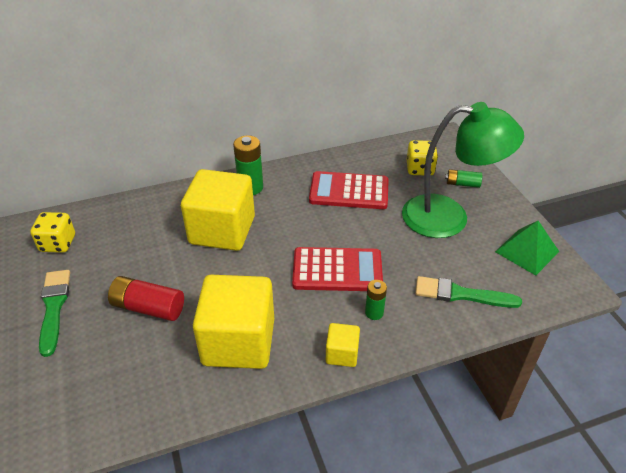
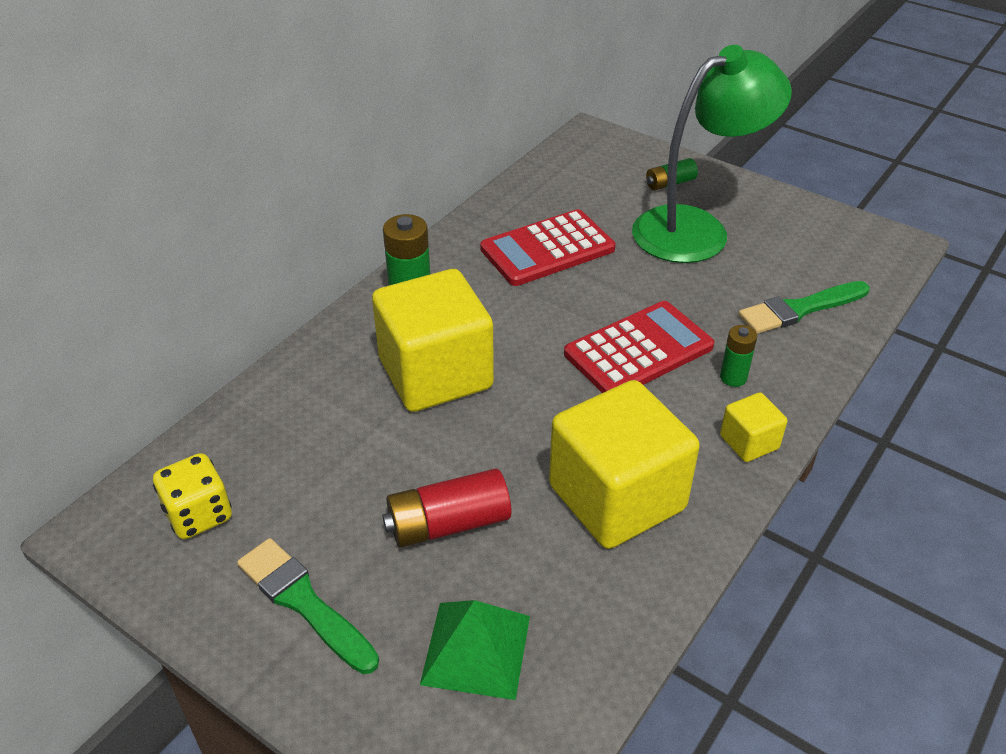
camera: 35 degrees left, 0 degrees up
yellow dice [407,140,438,176] -> none
green pyramid [495,221,559,275] -> green pyramid moved to [420,600,530,700]

